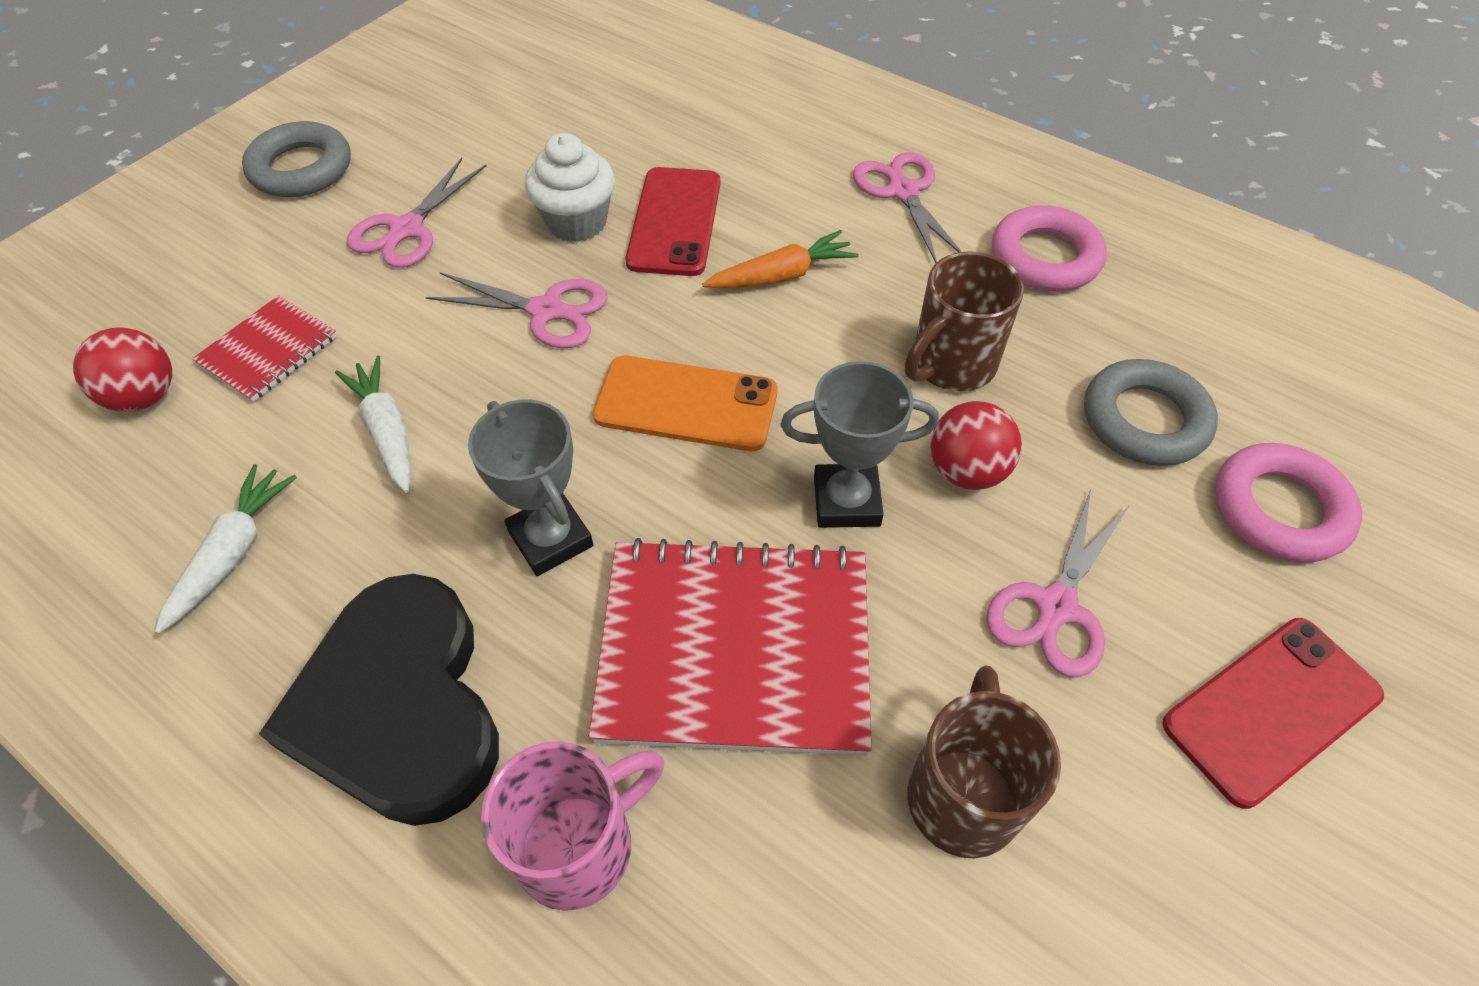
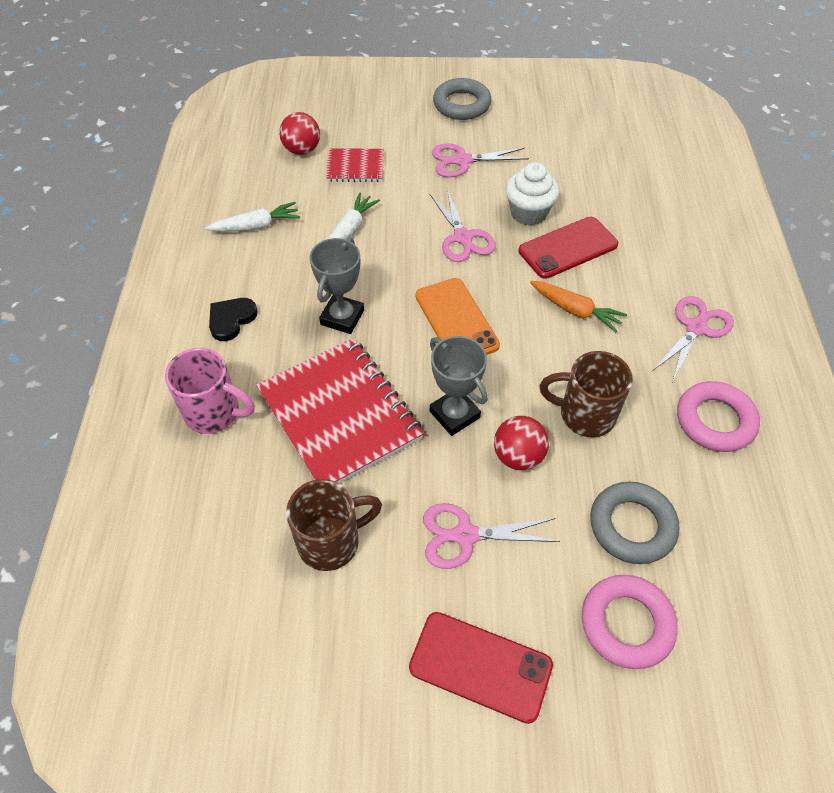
camera: 55 degrees right, 0 degrees up
black heart [259,574,499,826] -> black heart [209,298,258,341], size x0.45

